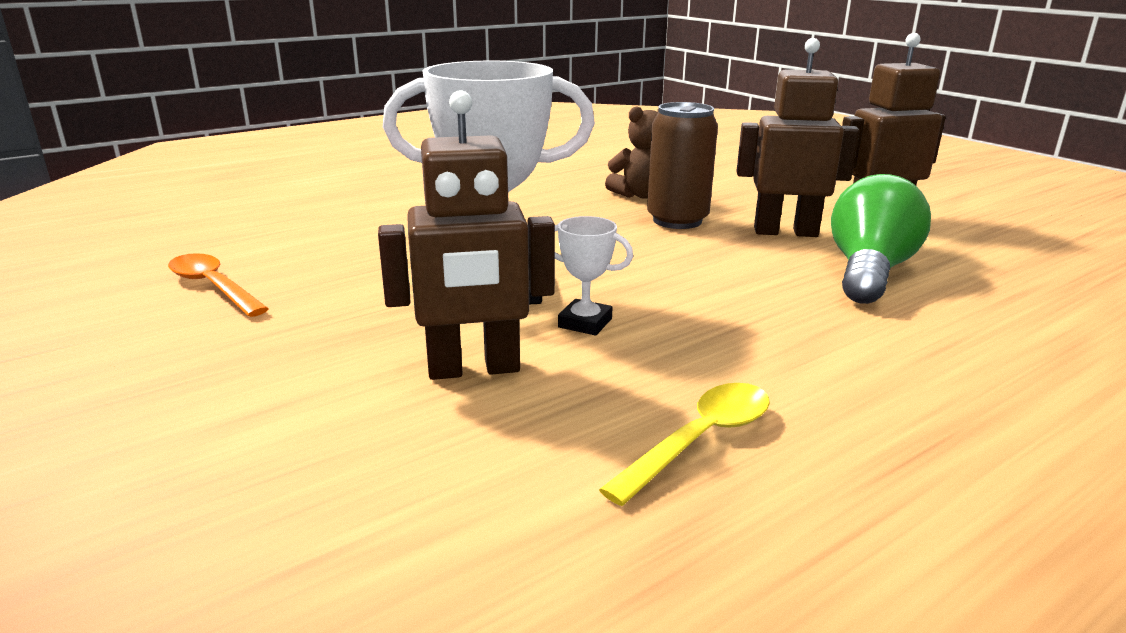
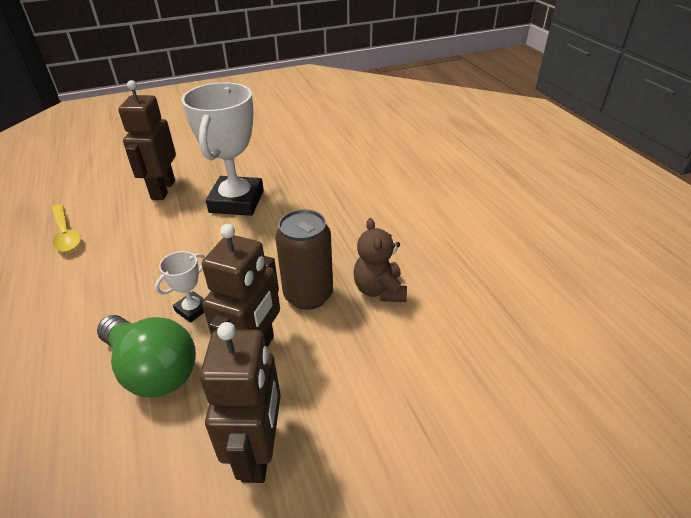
camera: 105 degrees right, 15 degrees up
orange spoon [168,253,269,317] -> none
white trophy [555,216,633,335] -> white trophy moved to [155,251,205,323]

